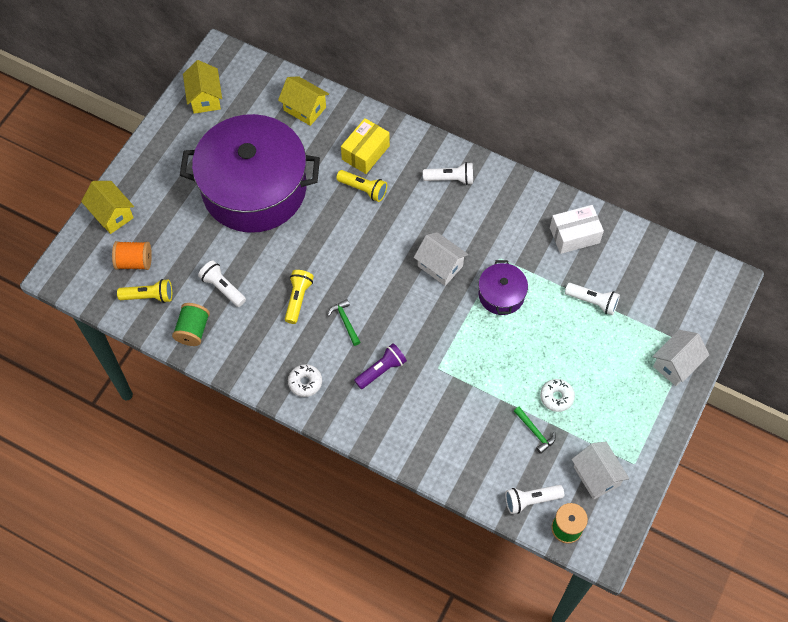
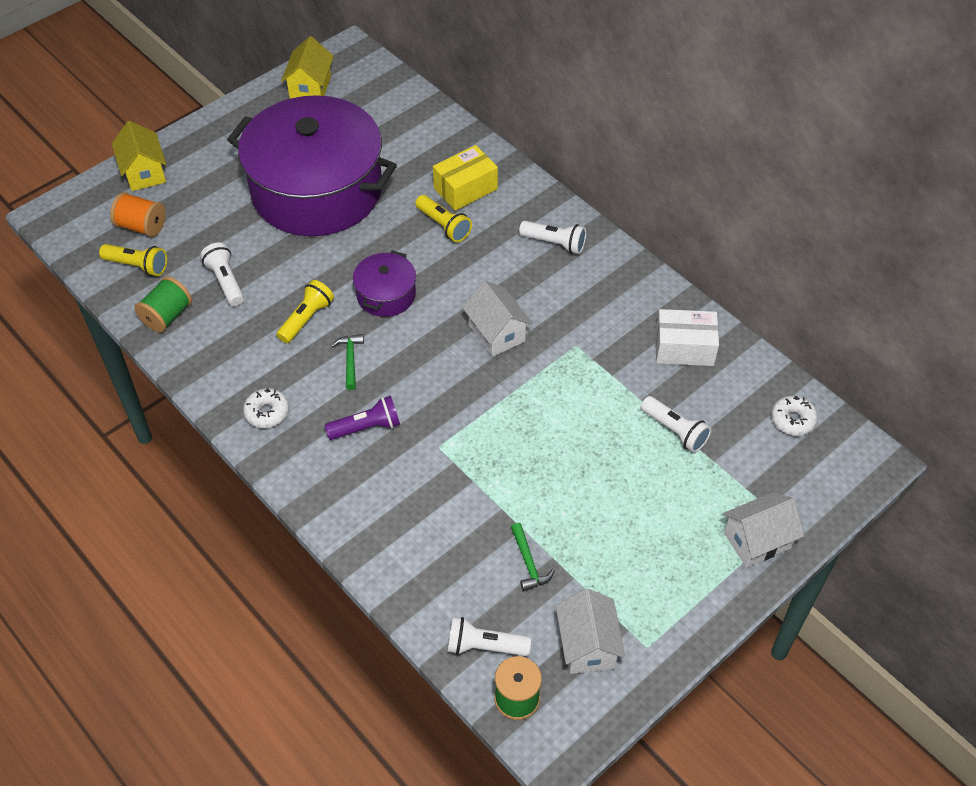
camera: 20 degrees right, 10 degrees down
yellow house [278,76,329,126] -> none
purple pot [478,260,528,315] -> purple pot moved to [353,251,416,317]
white donut [540,379,575,412] -> white donut moved to [771,396,818,436]

